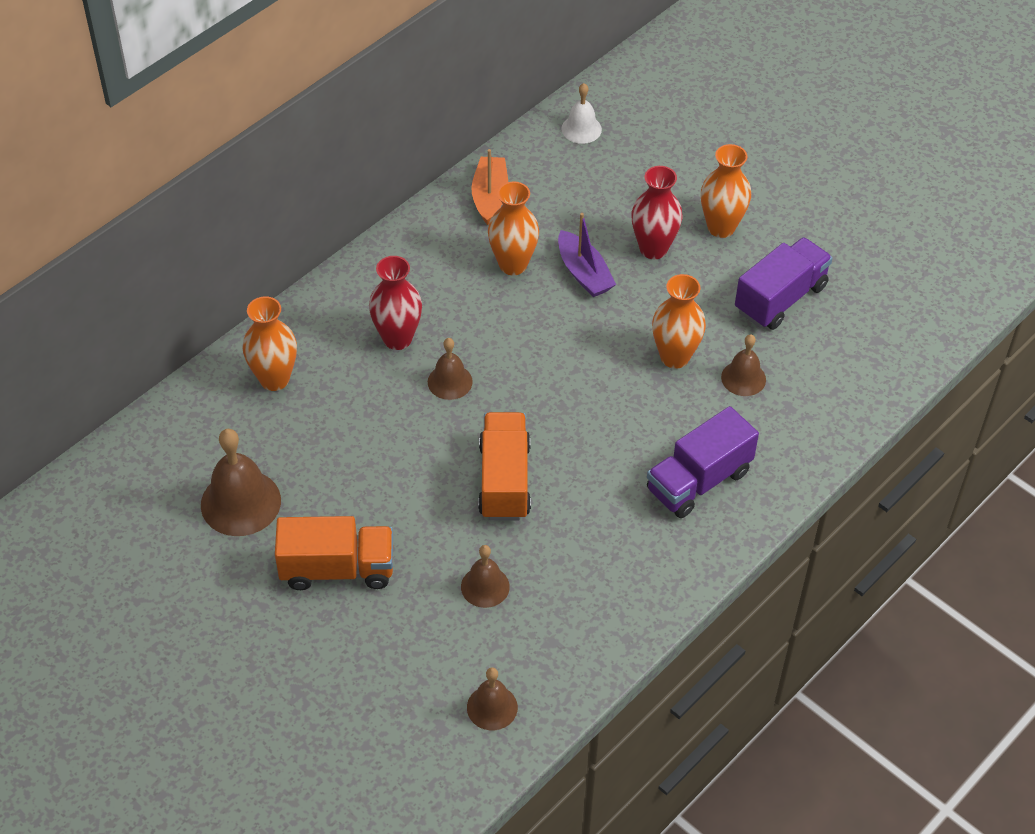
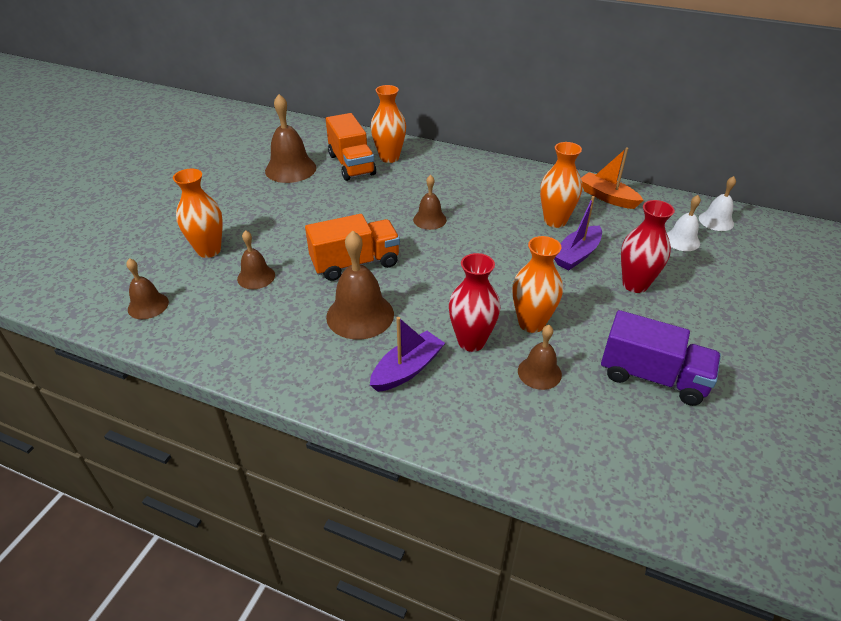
camera: 70 degrees right, 10 degrees down
orange truck [275,516,393,590] -> orange truck moved to [326,113,376,181]
red vase [369,256,422,350] -> red vase moved to [449,253,500,352]
orange boat [471,149,508,225] -> orange boat turned 120 degrees counterclockwise [581,147,644,209]
purple truck [647,406,759,518] -> purple boat [370,317,445,392]
orange vase [701,144,751,238] -> orange vase moved to [173,169,223,258]
none -> brown bell [326,230,394,340]
none -> white bell [667,195,701,251]

